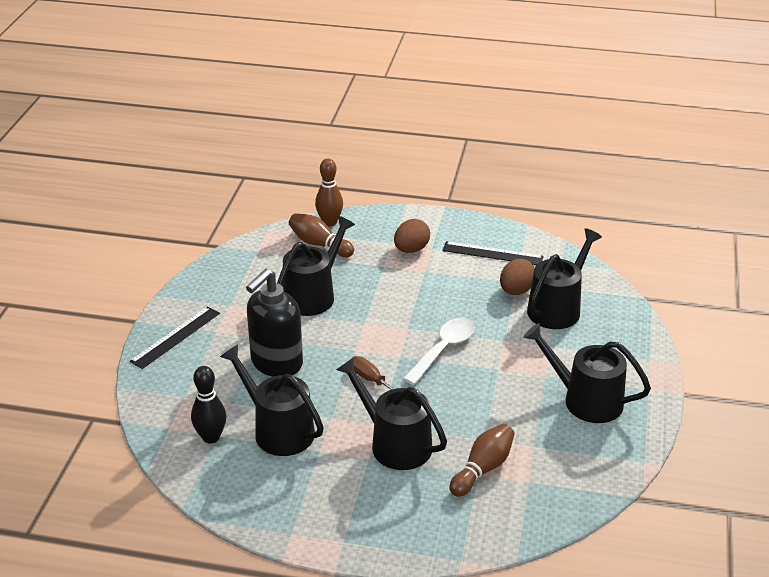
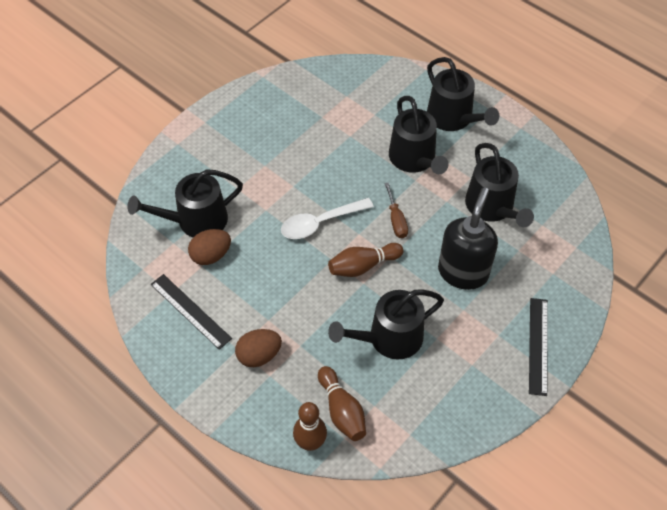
camera: 150 degrees left, 20 degrees up
black ruler [130,306,220,369] -> black ruler turned 60 degrees counterclockwise [529,298,548,396]
black bowling pin [191,366,226,443] -> none
black soap dispenser [246,269,303,377] -> black soap dispenser turned 45 degrees counterclockwise [438,187,498,290]
brown bowling pin [449,424,514,497] -> brown bowling pin moved to [328,243,403,277]
black watering can [523,323,651,423] -> black watering can moved to [427,57,499,131]

